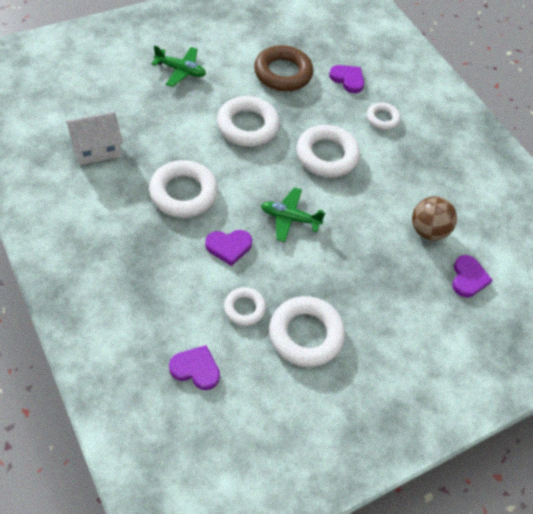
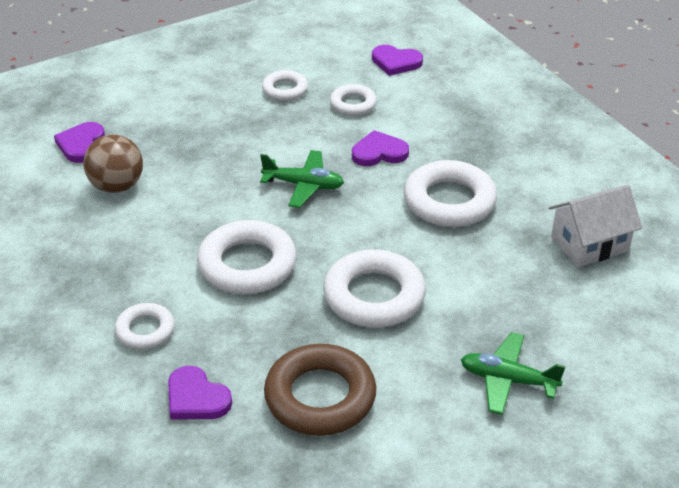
camera: 175 degrees left, 15 degrees down
white ring [269,296,345,367] -> white ring [262,70,308,101], size x0.56

